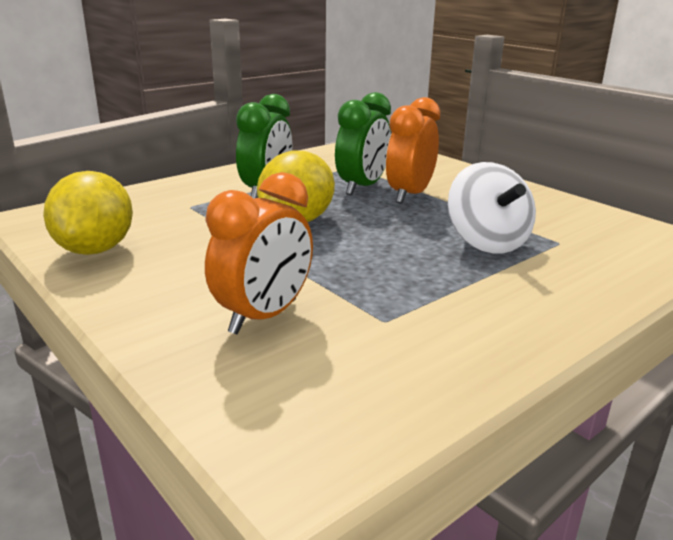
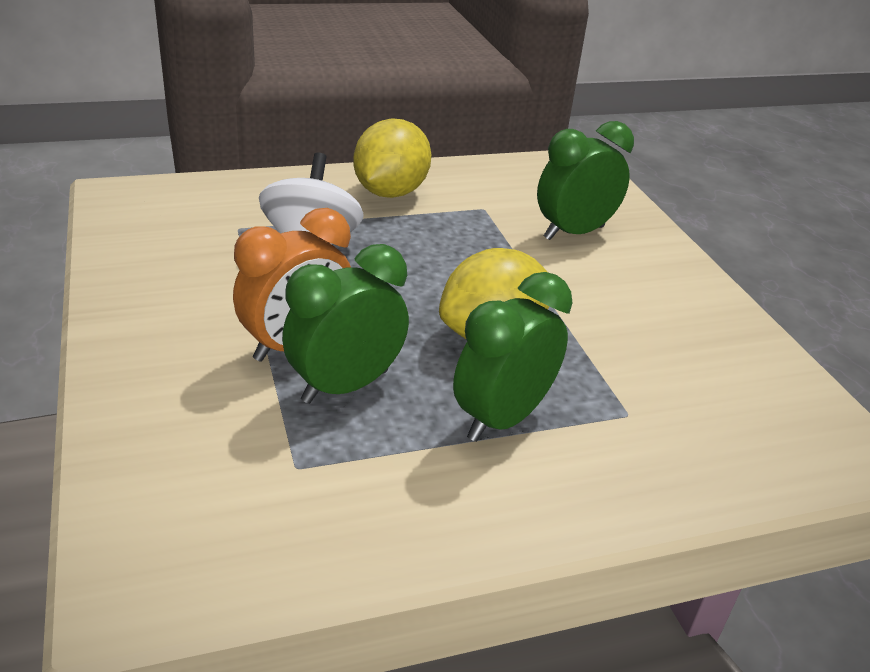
camera: 160 degrees left, 10 degrees up
yellow lemon [43,171,133,255] -> yellow lemon moved to [353,119,431,198]
orange clock [205,172,313,334] -> green clock [537,121,634,240]

